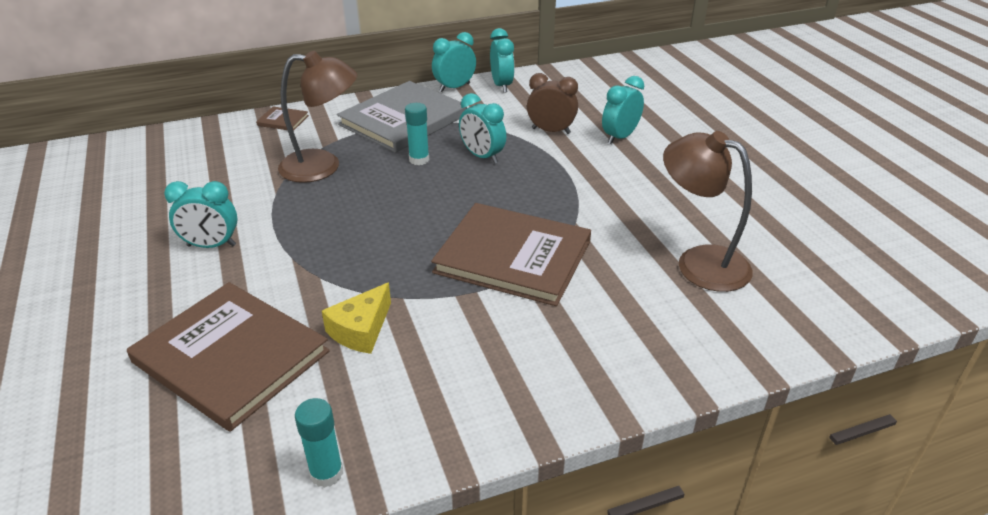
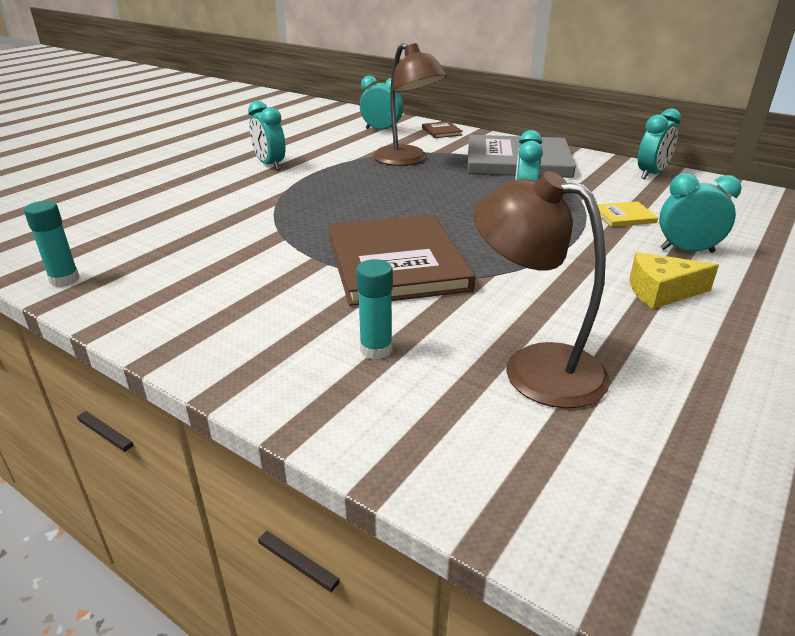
camera: 55 degrees right, 5 degrees down
brown book [127,282,330,432] -> none
yellow cheese [322,283,391,354] -> yellow cheese moved to [630,252,719,309]
turquoise glue stick [405,103,429,165] -> turquoise glue stick moved to [356,259,393,360]
turquoise clock [432,32,476,92] -> turquoise clock moved to [360,76,403,131]
brown clock [527,73,578,134] -> yellow book [597,201,658,227]
brown lamp [663,131,753,292] -> brown lamp turned 60 degrees counterclockwise [473,171,610,408]

